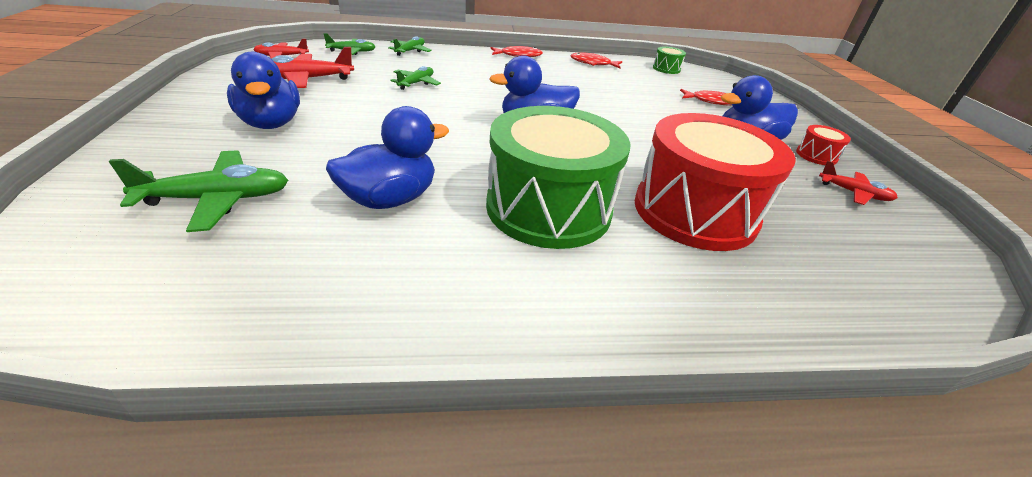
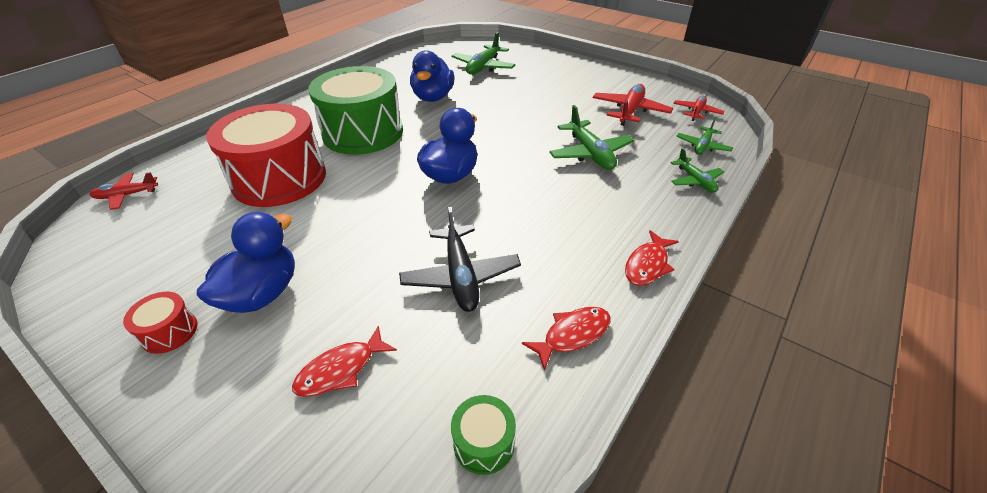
camera: 135 degrees right, 5 degrees up
blue duck [227,52,300,129] -> none
green plane [390,66,441,90] -> green plane [549,105,635,170], size x1.62
red plane [819,161,898,205] -> red plane moved to [90,172,158,210]
none -> black plane [399,207,521,312]

